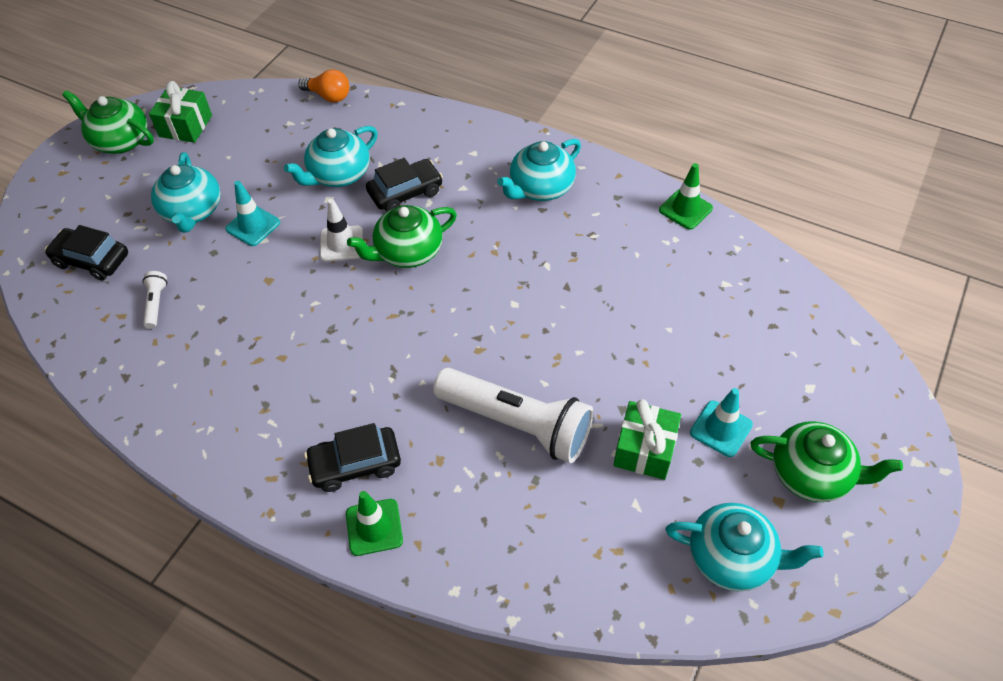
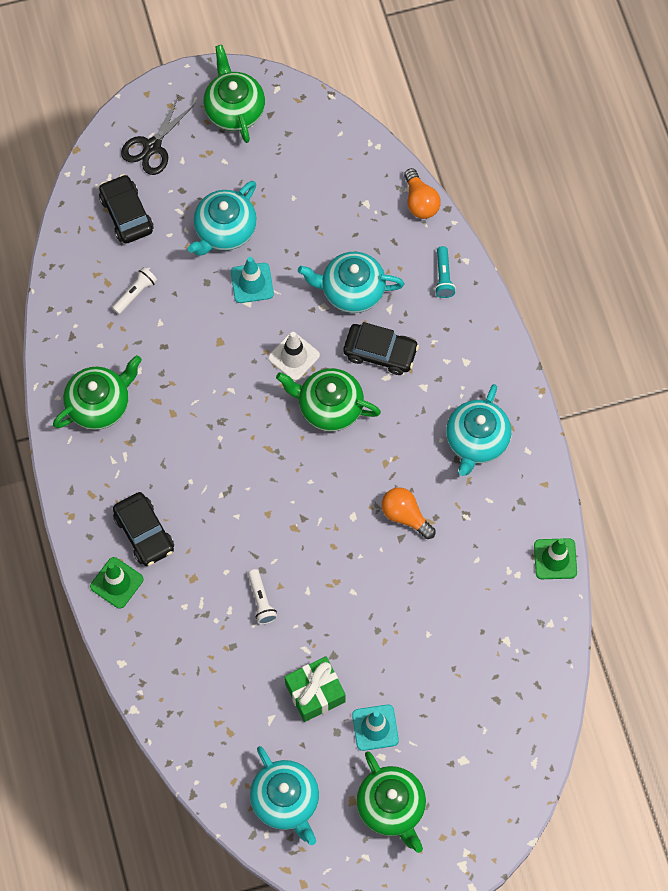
camera: 45 degrees right, 15 degrees up
green gift [149,81,212,143] -> none
black car [304,423,401,492] -> black car turned 150 degrees counterclockwise [113,492,174,566]
white flashlight [433,368,593,463] -> white flashlight [248,569,277,624], size x0.41
turquoise teapot [497,139,581,201] -> turquoise teapot turned 75 degrees counterclockwise [446,384,511,476]
none -> green teapot [53,355,142,430]
none -> black scissors [121,95,195,175]
none -> orange light bulb [382,487,436,539]
none -> turquoise flashlight [435,246,456,298]

